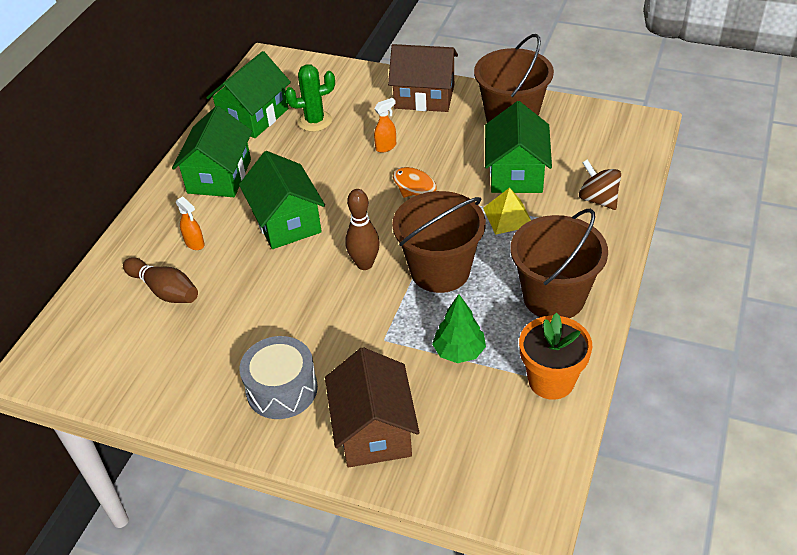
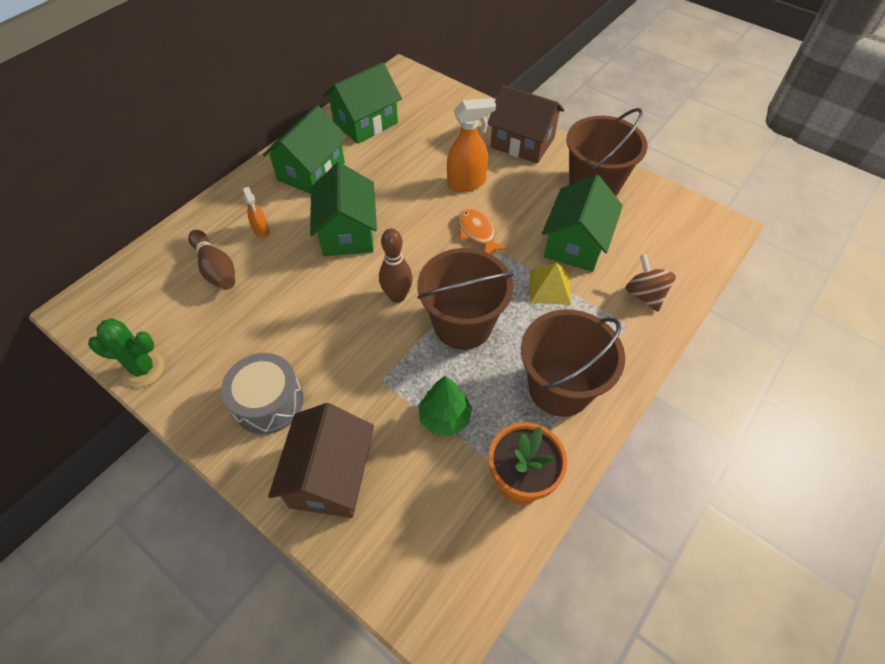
camera: 15 degrees right, 10 degrees up
green cactus [285,64,335,132] -> green cactus moved to [88,319,165,387]
orange spray bottle [374,98,396,153] -> orange spray bottle [447,98,496,192], size x1.79

